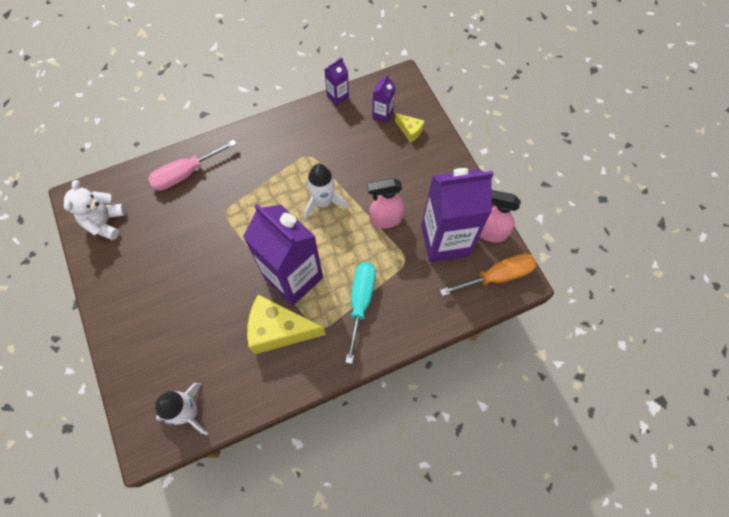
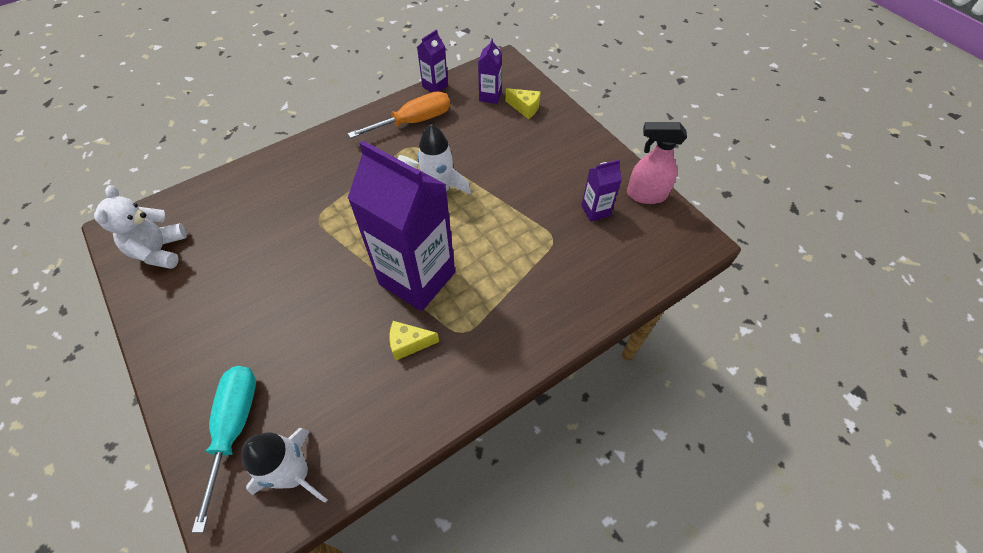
camera: 10 degrees left, 10 degrees down
pink screwdriver [148,140,236,191] -> none
yellow cheese [247,295,326,354] -> yellow cheese [389,321,439,360], size x0.48
turquoise screwdriver [345,262,376,364] -> turquoise screwdriver moved to [192,366,256,533]
pink spray bottle [367,178,404,229] -> none
purple carton [421,168,494,262] -> purple carton [581,159,622,222], size x0.44
orange screwdriver [440,253,537,296] -> orange screwdriver moved to [348,91,450,138]

